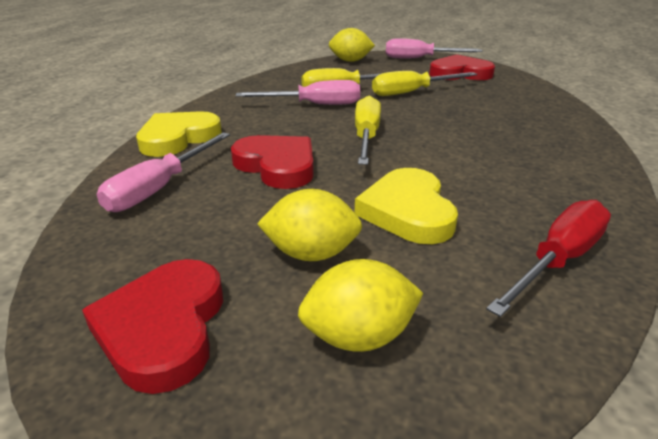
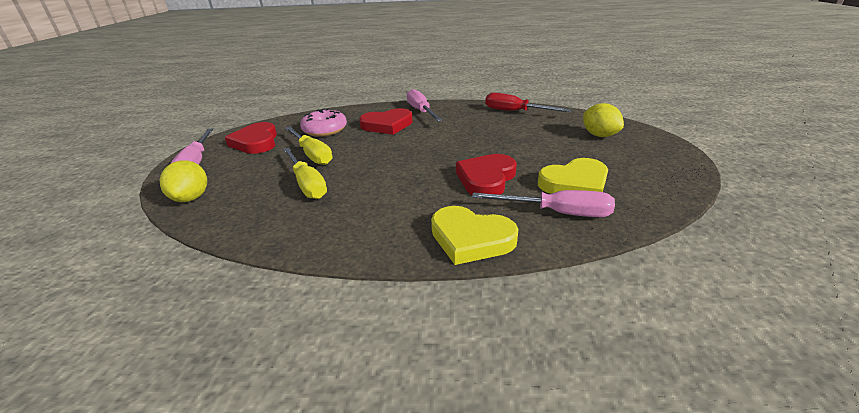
camera: 105 degrees left, 0 degrees up
red heart [82,259,223,394] -> red heart moved to [359,108,413,135]
pink screwdriver [236,80,360,105] -> pink screwdriver moved to [407,89,443,121]
yellow lemon [257,189,362,261] -> none
yellow screwdriver [355,96,381,165] -> none
yellow heart [355,168,458,244] -> yellow heart moved to [538,158,608,194]
none -> pink donut [300,108,347,137]

